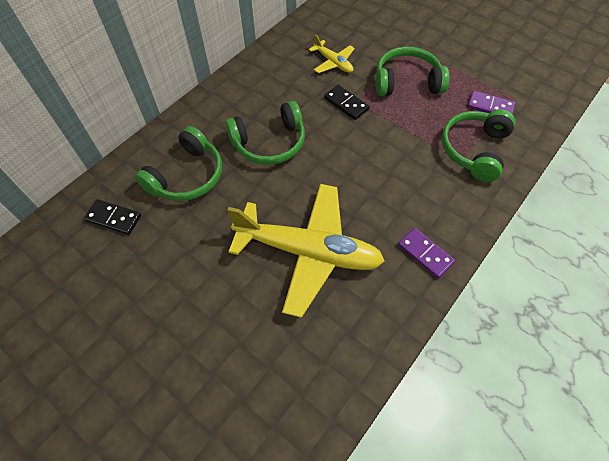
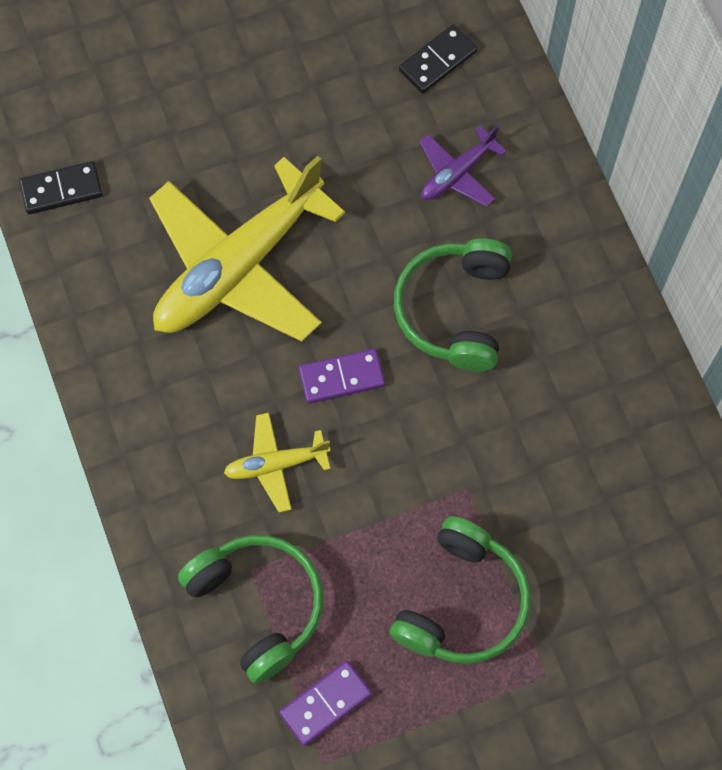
camera: 120 degrees right, 10 degrees up
green headphones [135,126,222,201] -> purple plane [419,126,507,206]
yellow plane [309,34,355,73] -> yellow plane moved to [224,413,331,513]
black domino [324,85,370,120] -> black domino moved to [19,161,103,214]
purple domino [398,228,455,279] -> purple domino moved to [299,349,385,404]

